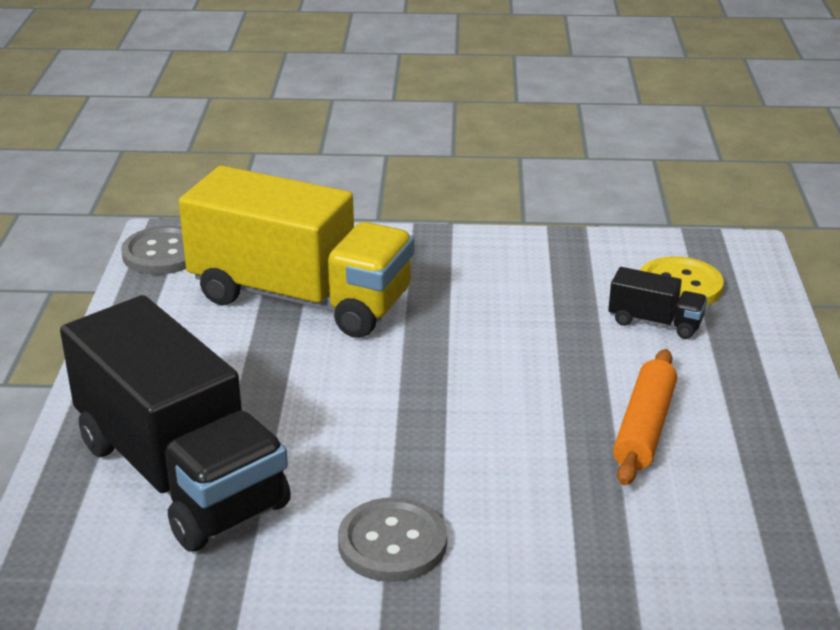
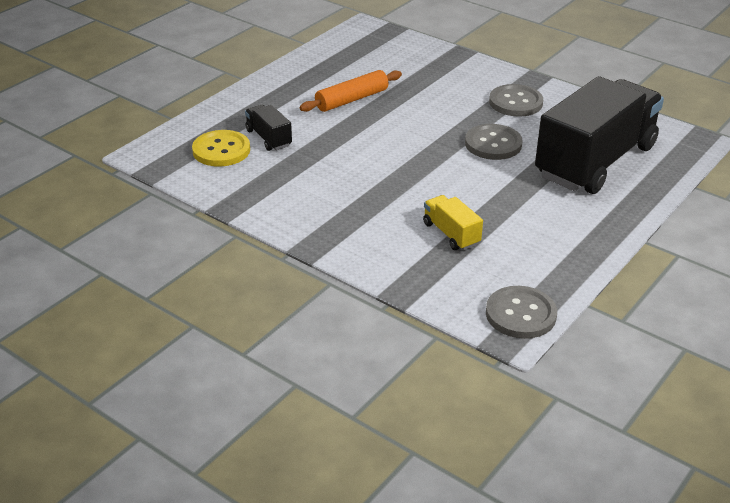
camera: 145 degrees left, 5 degrees up
black truck [60,295,291,552] -> black truck turned 45 degrees clockwise [535,76,664,194]
yellow truck [179,165,414,338] -> yellow truck [423,195,483,250], size x0.41
none -> grey button [465,124,523,160]

